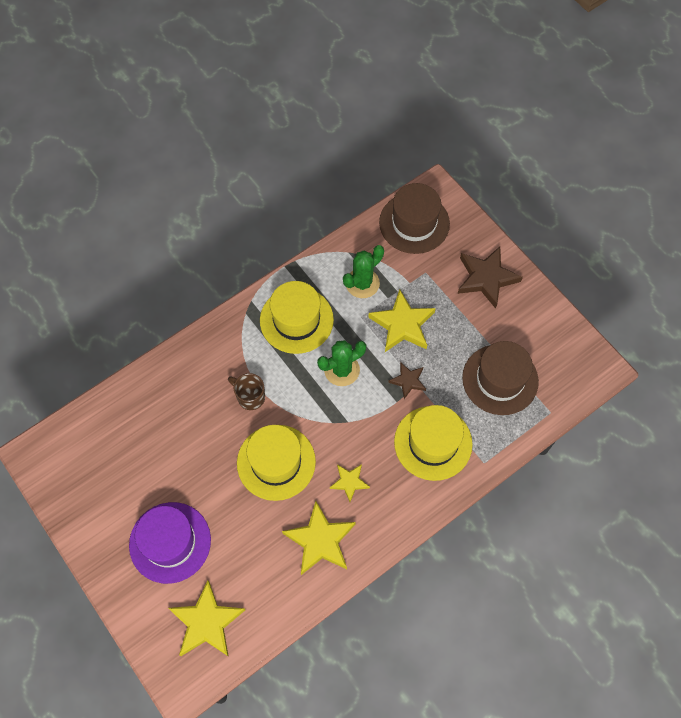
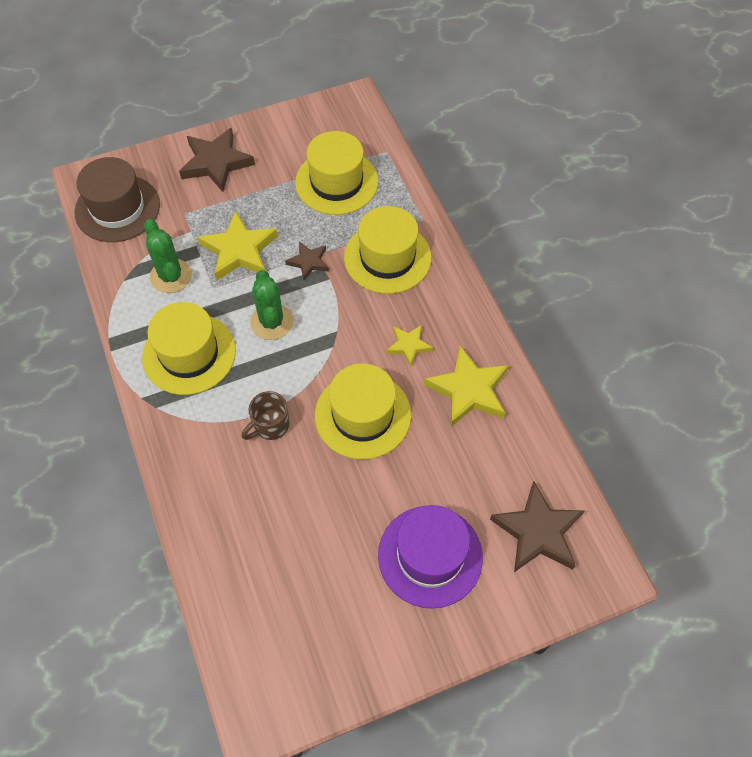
camera: 75 degrees left, 5 degrees down
yellow star [168,581,245,657] -> brown star [490,482,584,572]
brown hat [462,341,539,415] -> yellow hat [295,131,378,215]

